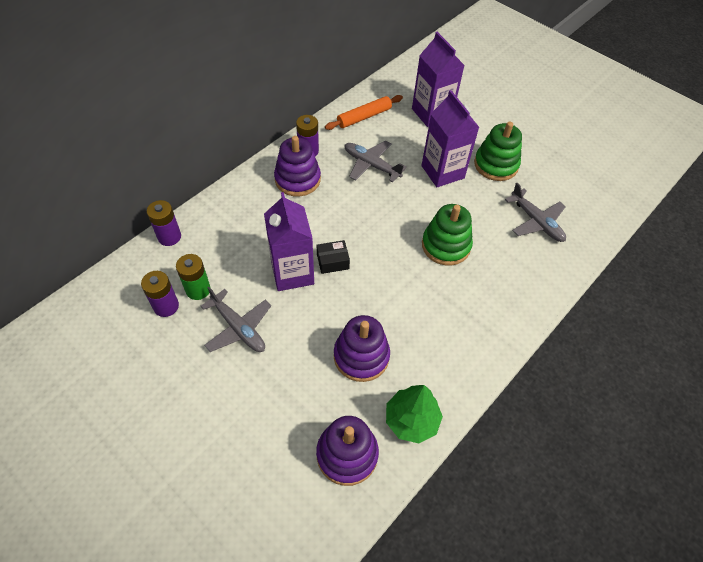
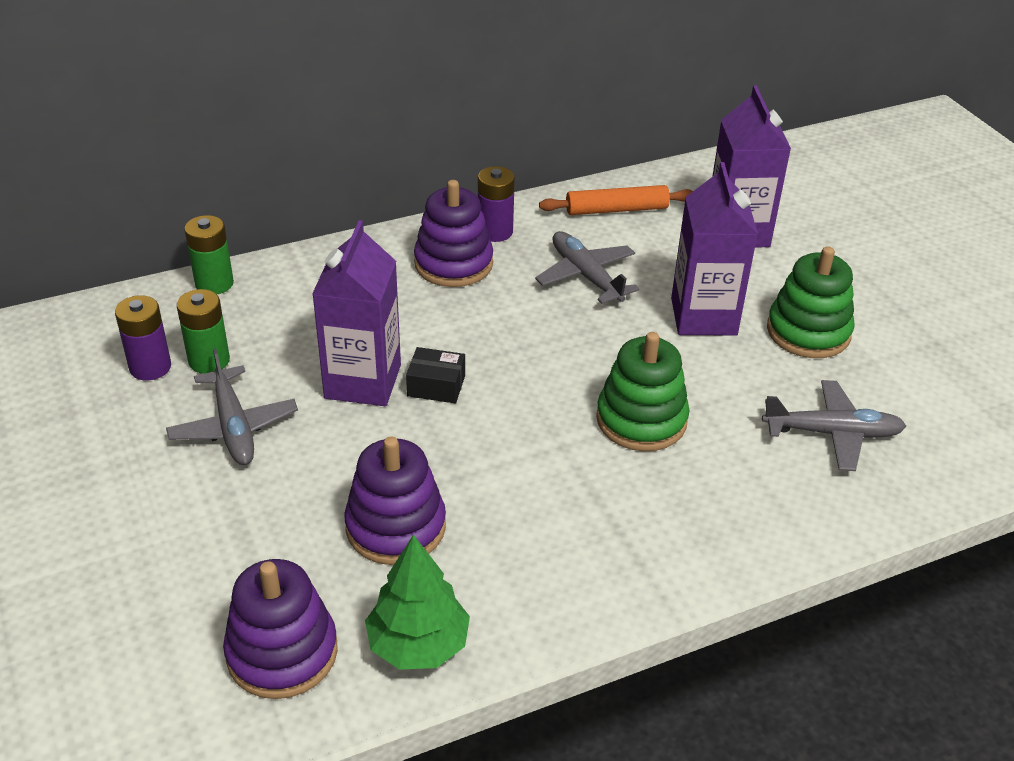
camera: 25 degrees right, 15 degrees down
purple battery [147,200,181,246] -> green battery [184,215,234,294]
grey plane [505,183,566,242] -> grey plane turned 75 degrees counterclockwise [762,380,906,471]

